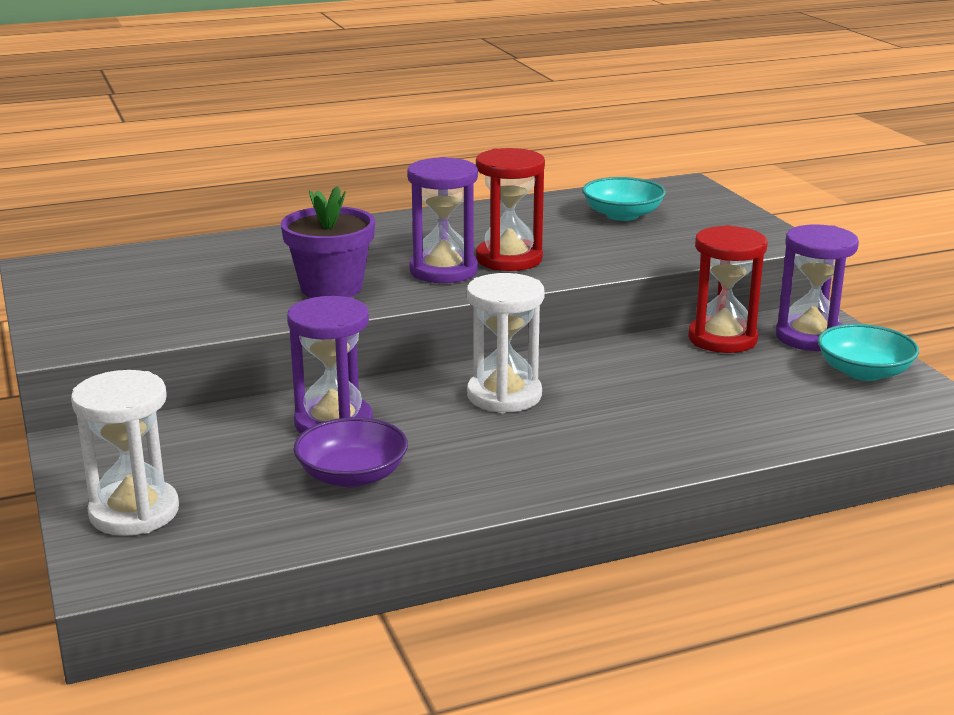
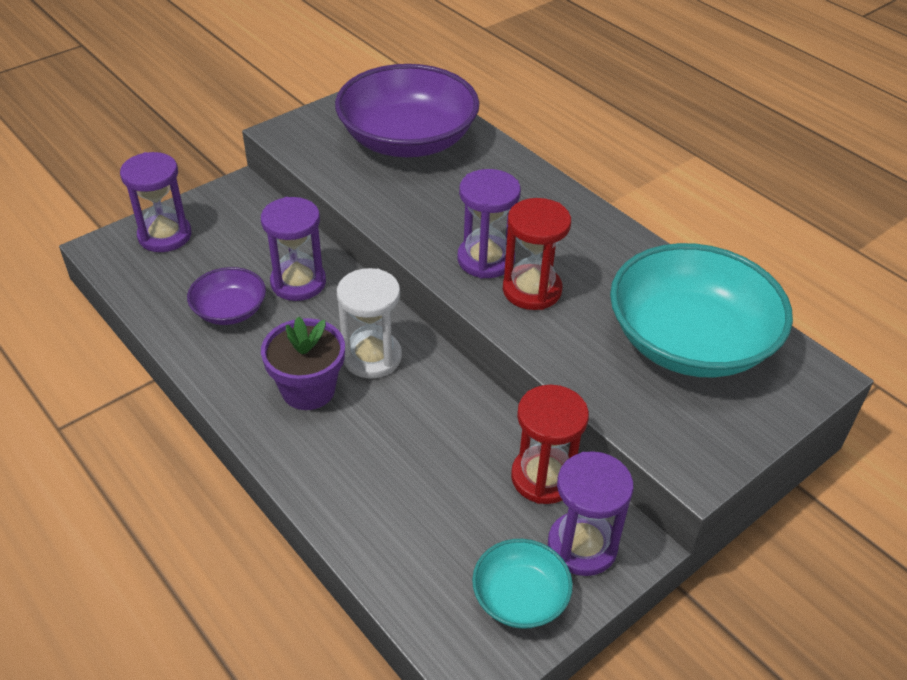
camera: 70 degrees right, 20 degrees up
white hourglass [71,370,179,536] -> purple hourglass [120,152,191,252]
purple flower pot [281,186,375,298] -> purple flower pot moved to [261,317,345,410]
turquoise bowl [582,177,666,221] -> turquoise bowl [610,243,793,378], size x2.07
none -> purple bowl [335,64,479,157]

